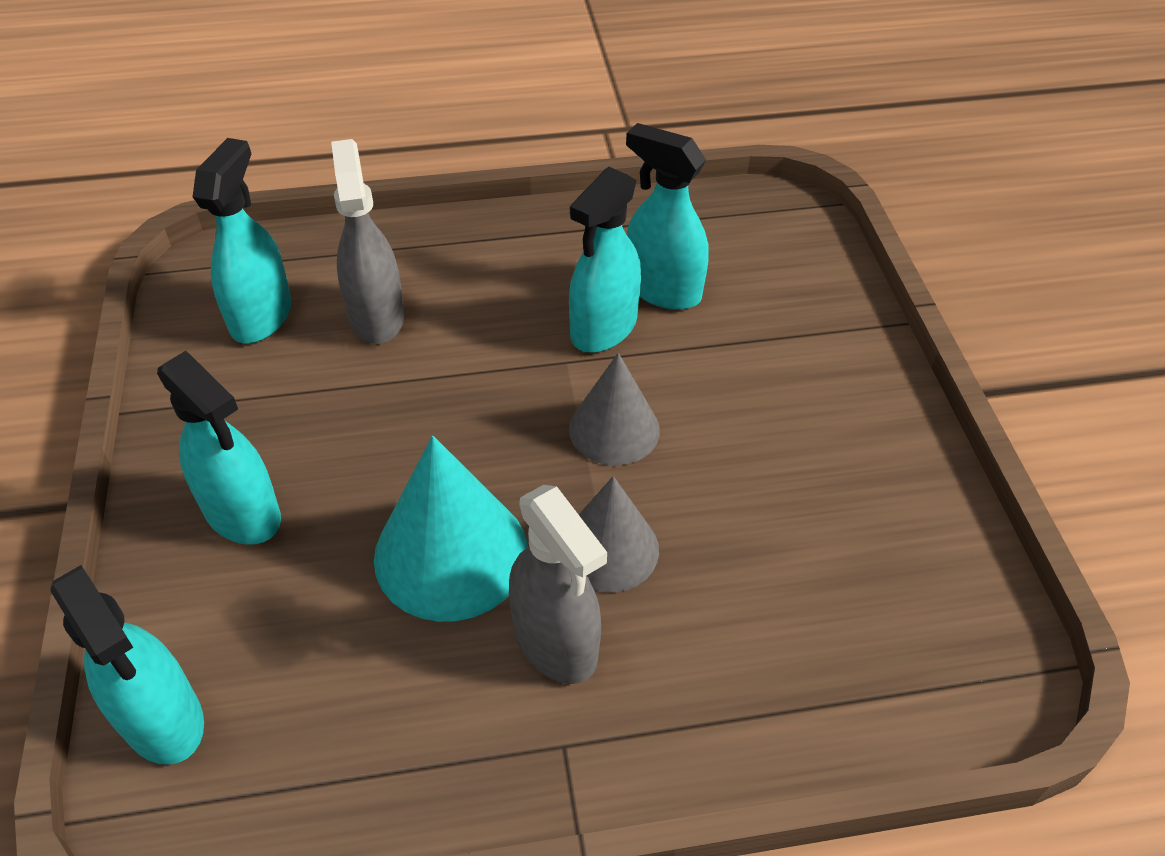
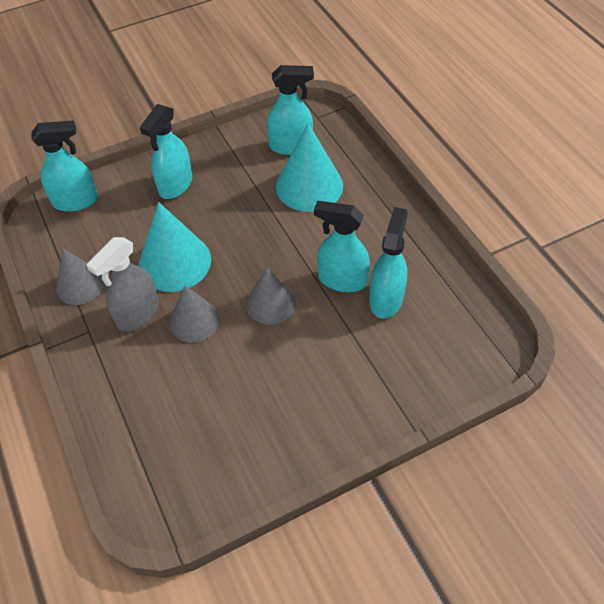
camera: 75 degrees right, 5 degrees up
turquoise spray bottle [50,565,204,765] -> turquoise spray bottle turned 135 degrees counterclockwise [31,120,98,212]
grey spray bottle [331,139,404,344] -> turquoise cone [276,123,343,212]
none -> grey cone [56,248,104,305]

